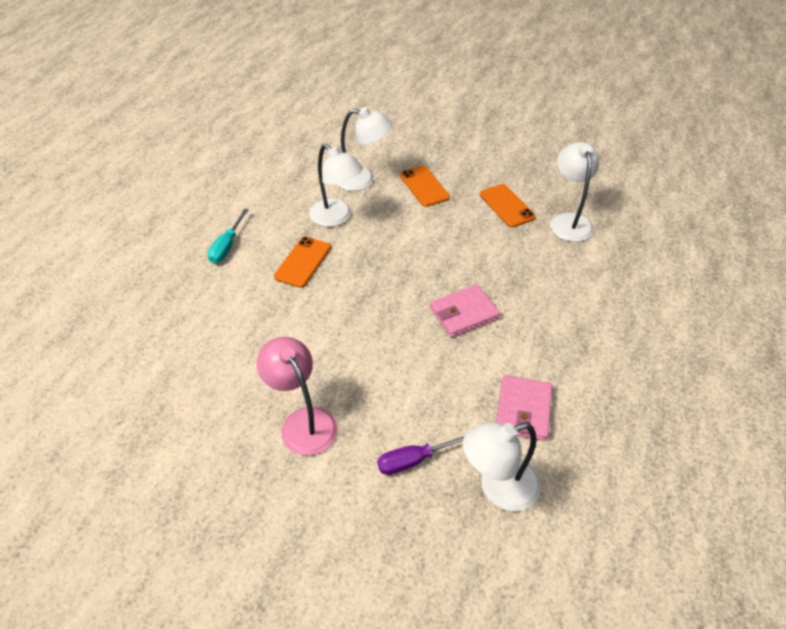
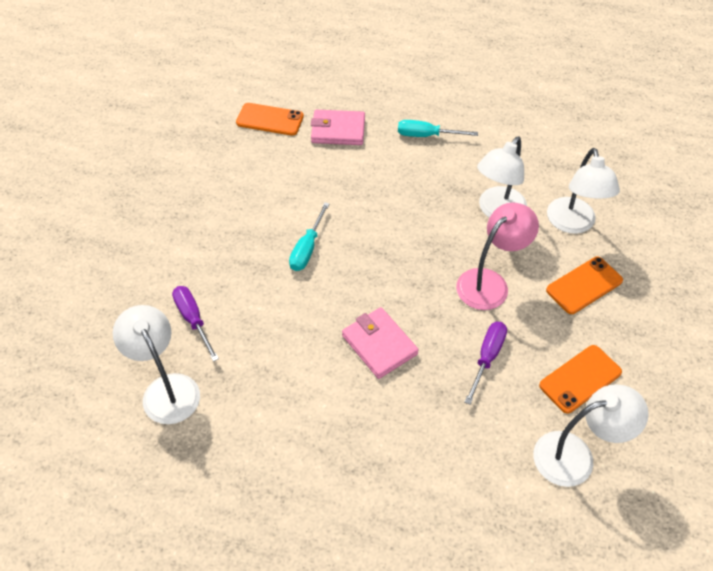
camera: 80 degrees right, 5 degrees up
pink lamp [256,337,337,456] -> pink lamp moved to [456,202,539,310]
orange phone [274,237,331,288] -> orange phone moved to [236,103,304,136]
pink wallet [496,375,552,441] -> pink wallet moved to [311,110,365,145]
none -> turquoise screwdriver [289,202,330,271]
none -> purple screwdriver [465,322,507,405]

